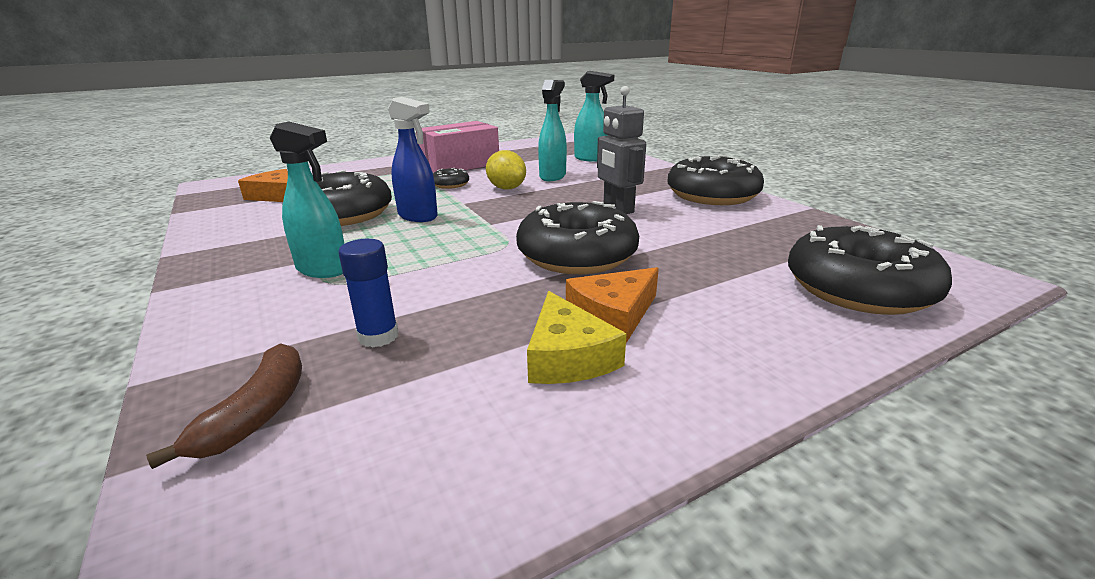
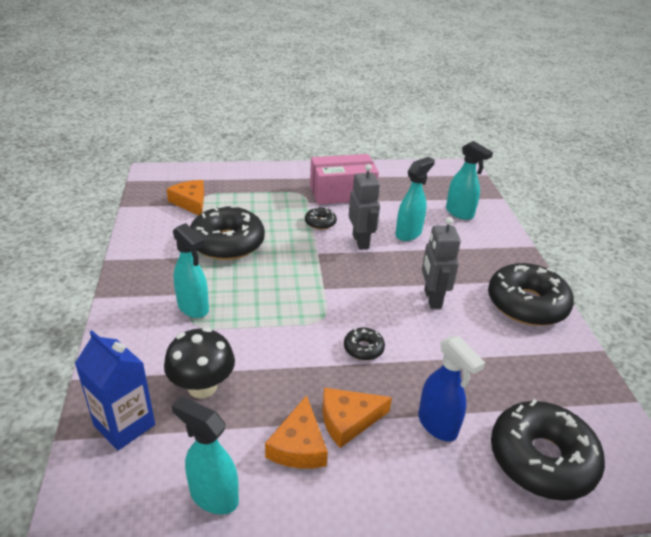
camera: 20 degrees right, 10 degrees up
brown banana [146,343,302,469] -> blue carton [75,330,155,451]
blue glue stick [338,239,398,348] -> black mushroom [164,327,235,398]
blue spray bottle [388,97,438,222] -> blue spray bottle moved to [418,336,485,442]
yellow lemon [486,150,526,190] -> grey robot [349,164,380,250]
black donut [516,201,639,274] -> black donut [344,328,385,360], size x0.45
yellow cheese [527,291,627,384] -> orange cheese [265,395,328,469]
none -> turquoise spray bottle [172,396,239,514]

